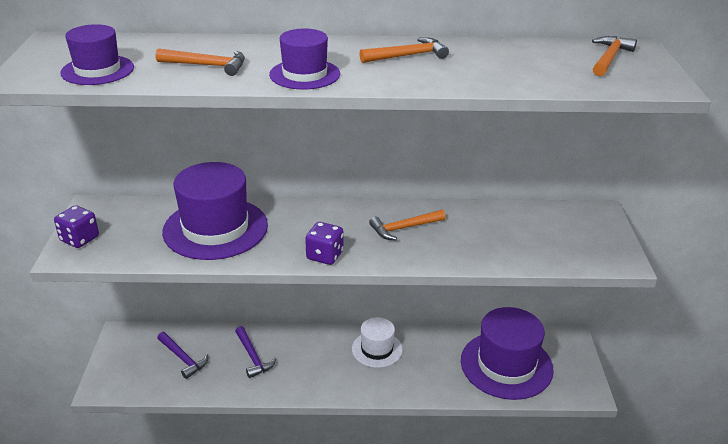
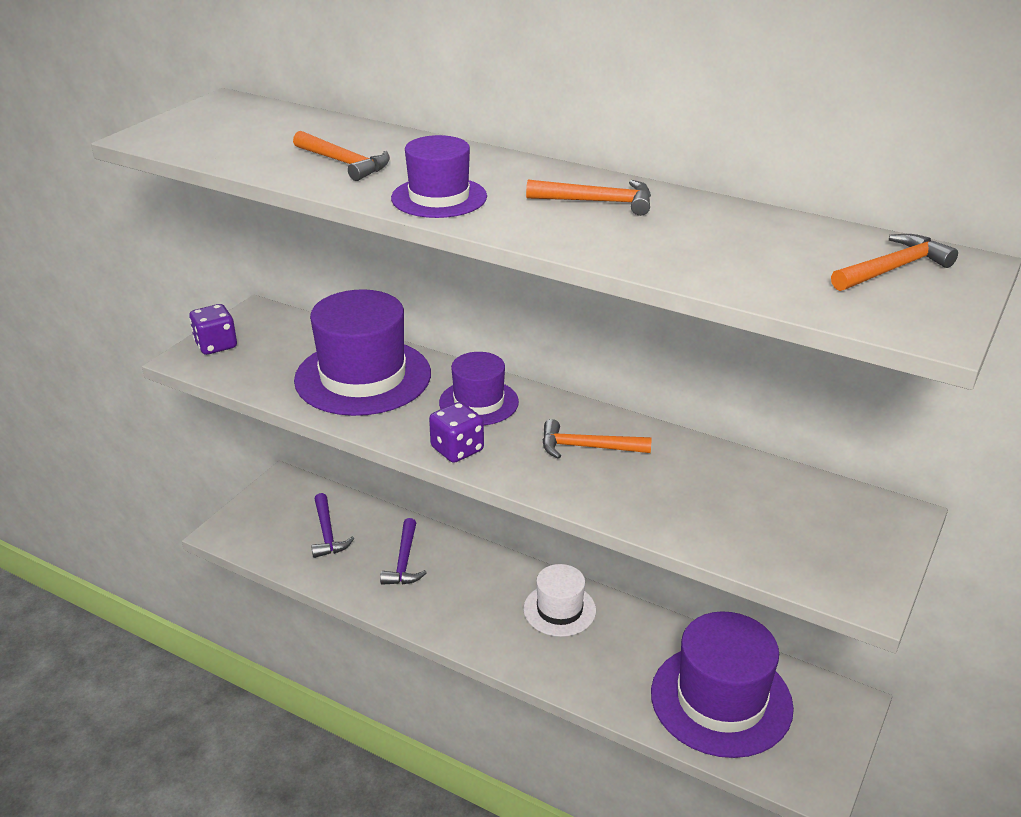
camera: 30 degrees right, 0 degrees up
purple hat [60,24,134,85] -> purple hat moved to [439,352,519,425]

